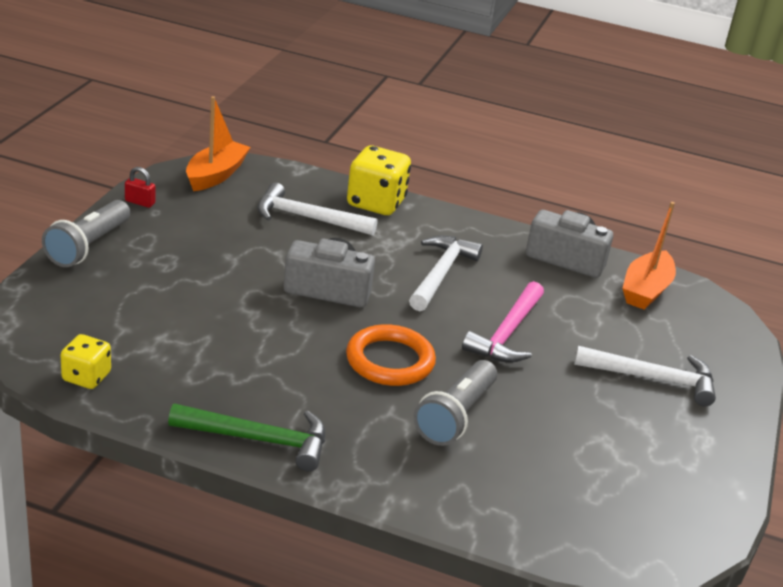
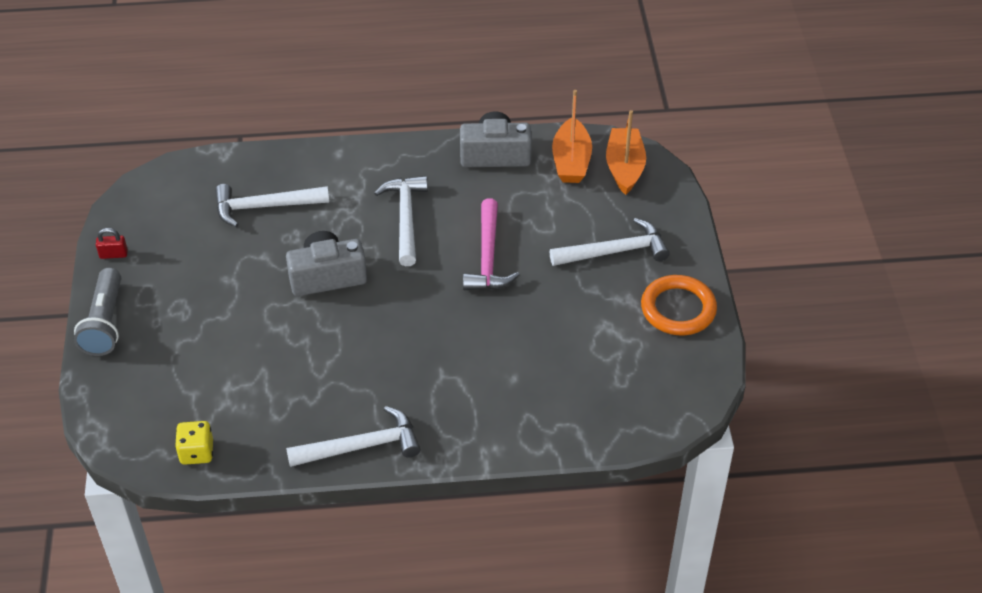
camera: 20 degrees left, 15 degrees up
green hammer [168,404,325,471] -> white hammer [286,406,421,467]
orange boat [186,96,251,191] -> orange boat moved to [606,110,646,195]
orange ring [346,324,436,386] -> orange ring moved to [641,275,717,336]
yellow dice [347,146,411,215] -> none
grey flashlight [413,360,497,446] -> none

